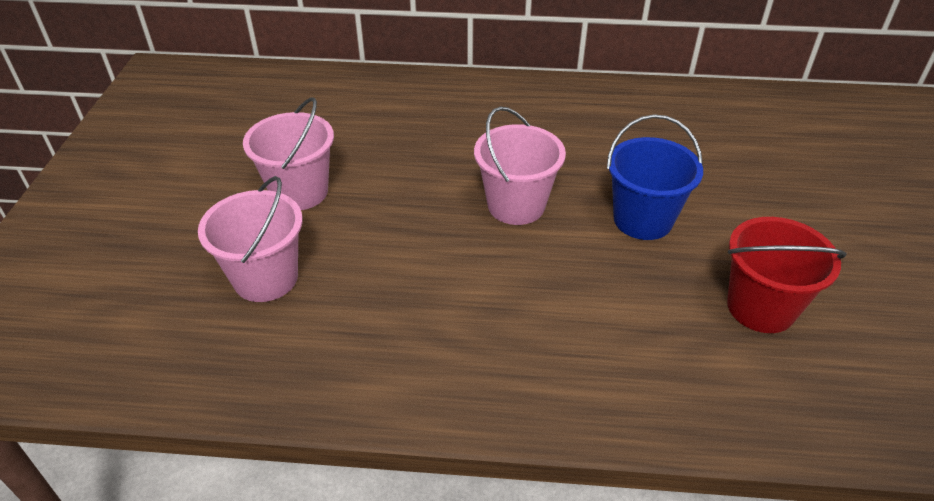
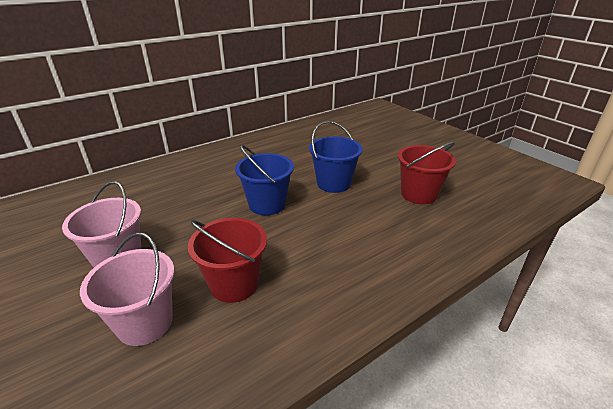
camera: 40 degrees left, 10 degrees down
pink bucket [474,107,566,225] -> blue bucket [235,145,294,215]
none -> red bucket [188,218,267,303]

